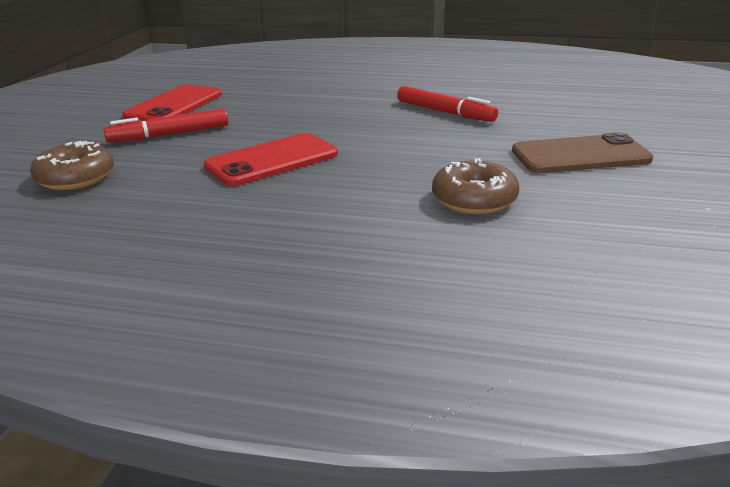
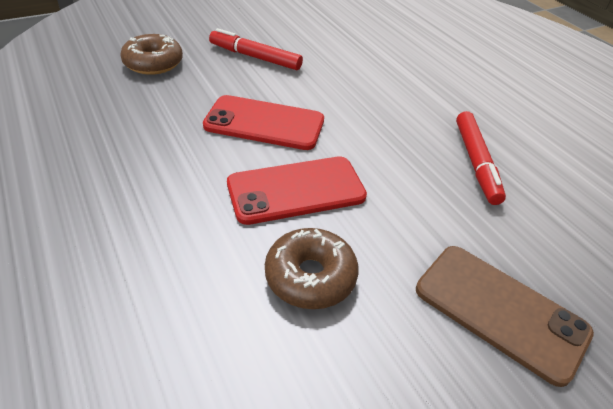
camera: 45 degrees right, 15 degrees up
red phone [122,85,222,121] -> red phone moved to [227,156,367,225]

